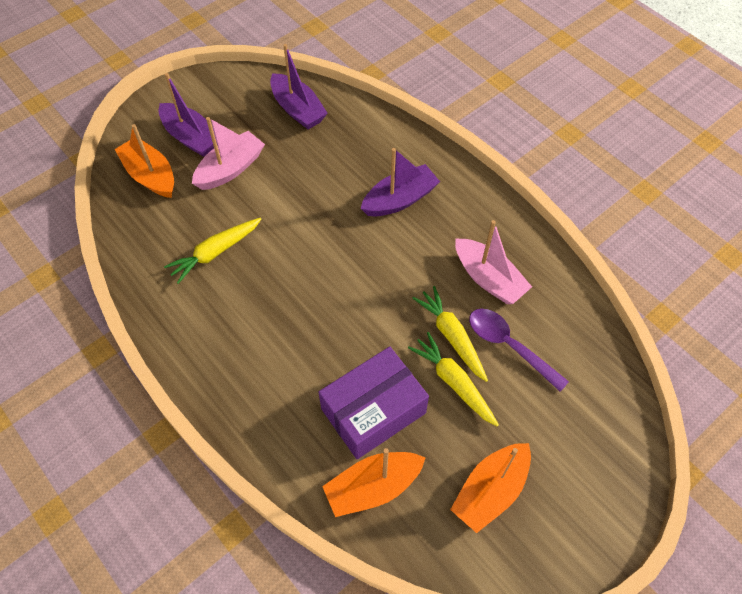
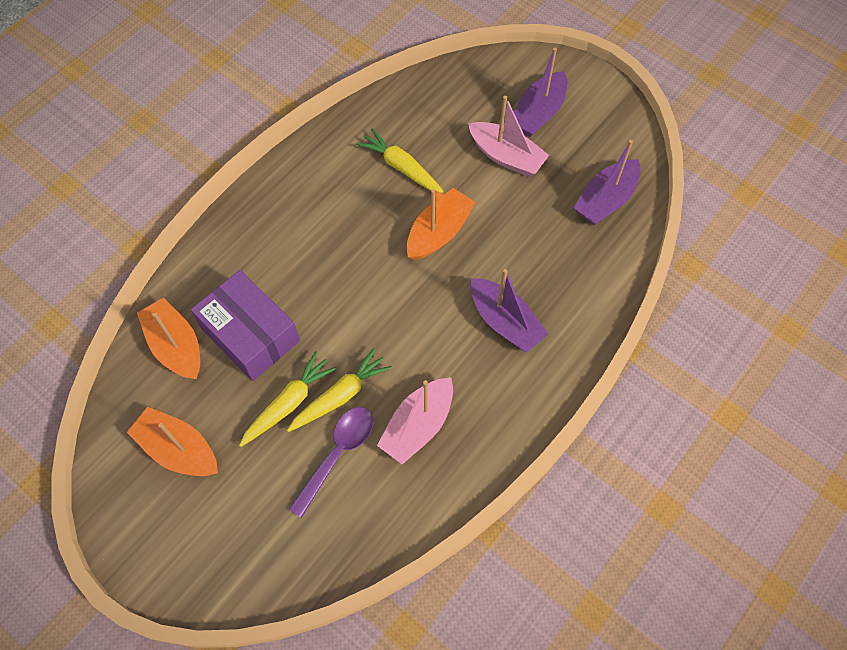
camera: 80 degrees right, 5 degrees up
orange boat [115,124,174,198] -> orange boat moved to [407,188,476,260]

